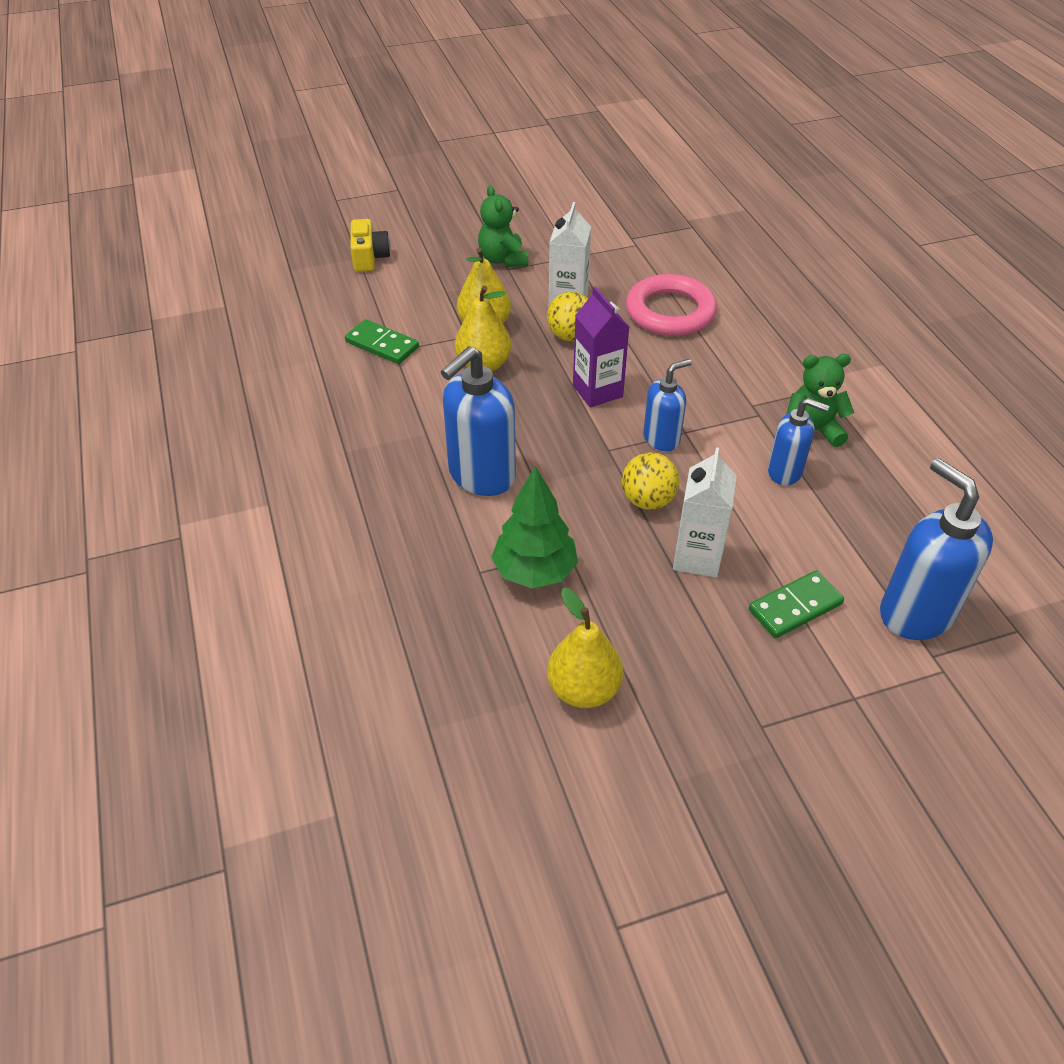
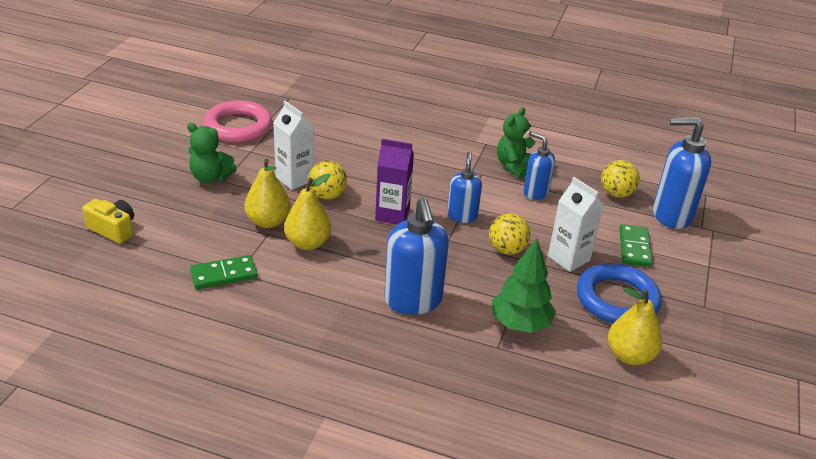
camera: 55 degrees left, 10 degrees down
pink ring [626,274,717,336] -> pink ring moved to [203,100,272,142]
blue soap dispenser [768,398,829,485] -> blue soap dispenser turned 105 degrees counterclockwise [523,132,555,200]
none -> blue ring [577,263,661,323]
none -> yellow ball [601,160,640,198]

